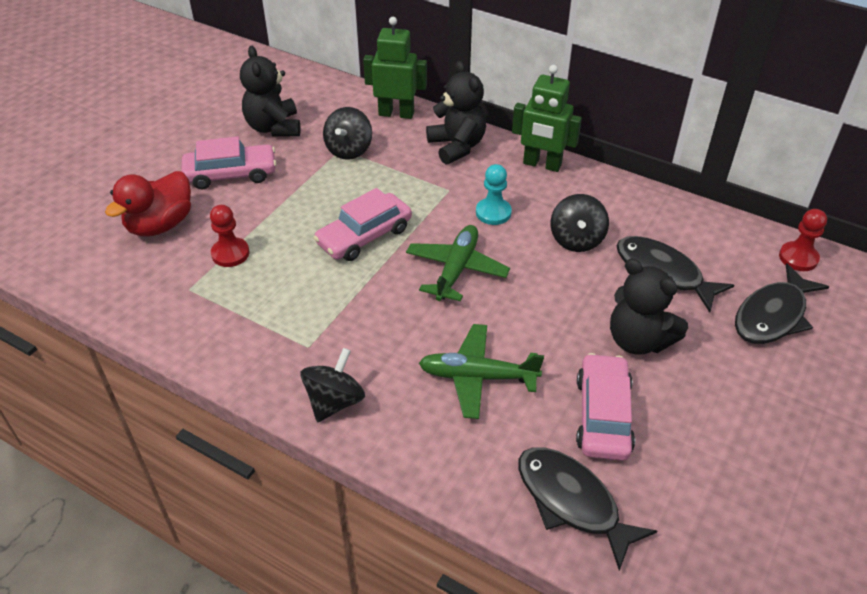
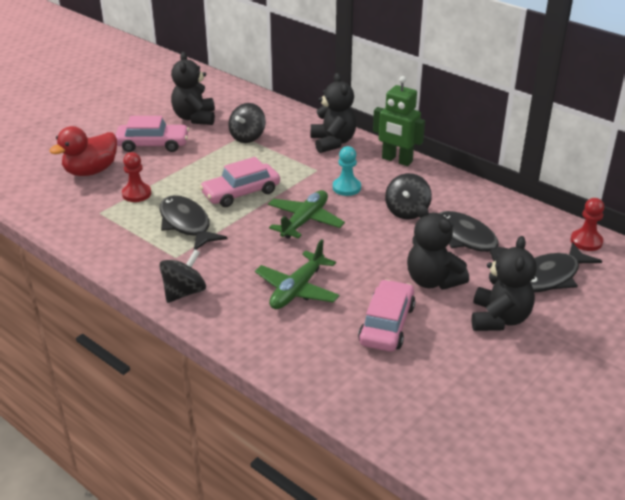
camera: 10 degrees right, 10 degrees down
green robot [363,17,427,119] -> none
green plane [419,324,544,419] -> green plane turned 75 degrees counterclockwise [255,239,340,309]
black fish [518,447,657,571] -> black fish moved to [159,195,227,250]
none -> black teddy bear [472,236,537,331]

